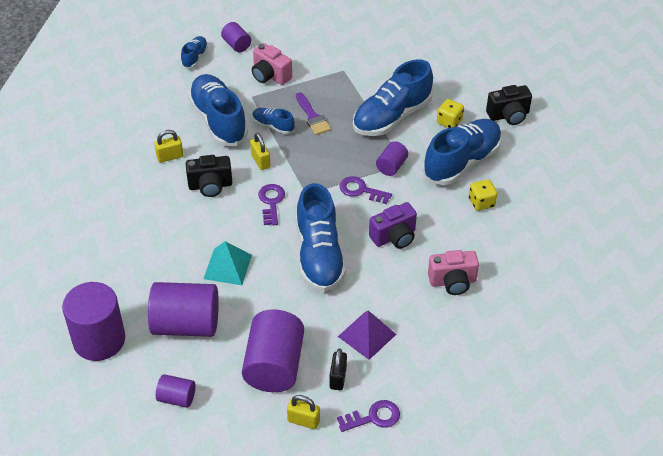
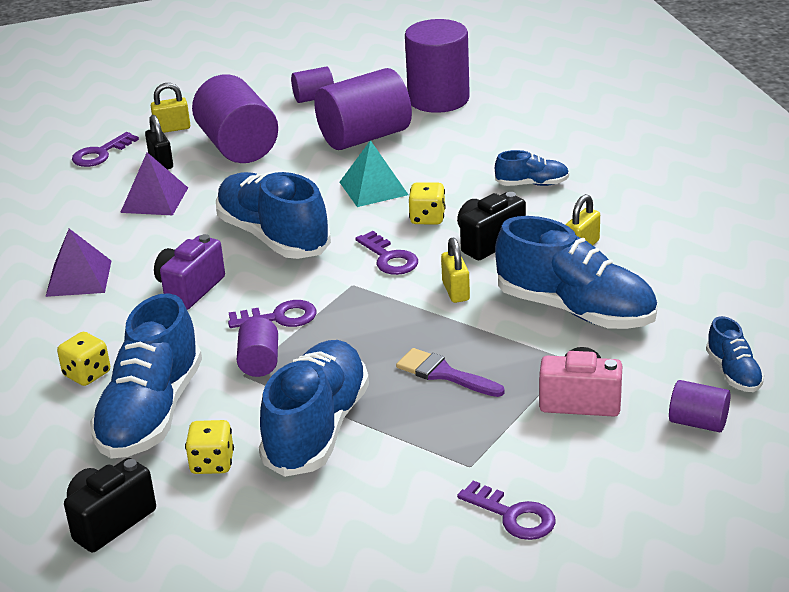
camera: 150 degrees right, 15 degrees down
yellow padlock [250,133,271,170] -> yellow padlock turned 45 degrees clockwise [441,237,470,303]
blue shoe [252,108,295,134] -> blue shoe moved to [495,150,569,186]
pink camera [428,250,479,295] -> purple pyramid [45,229,111,297]
none -> yellow dice [409,182,446,225]
none -> purple key [457,481,556,540]

